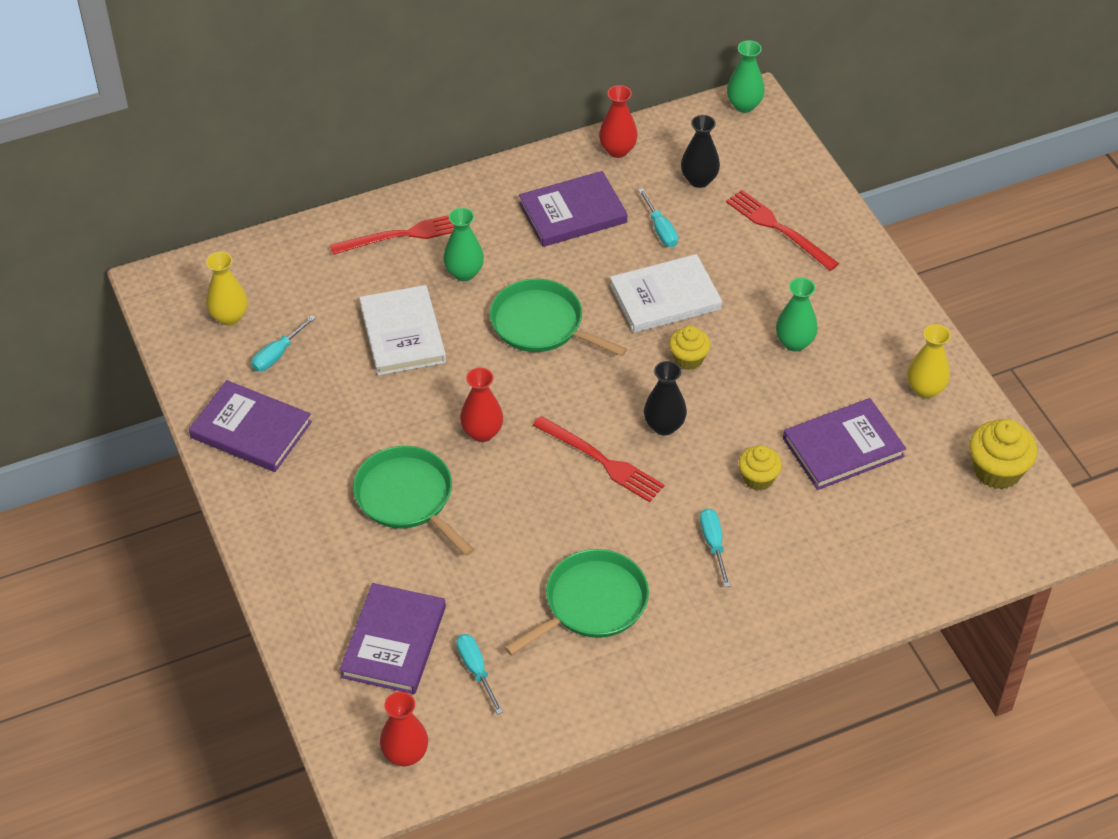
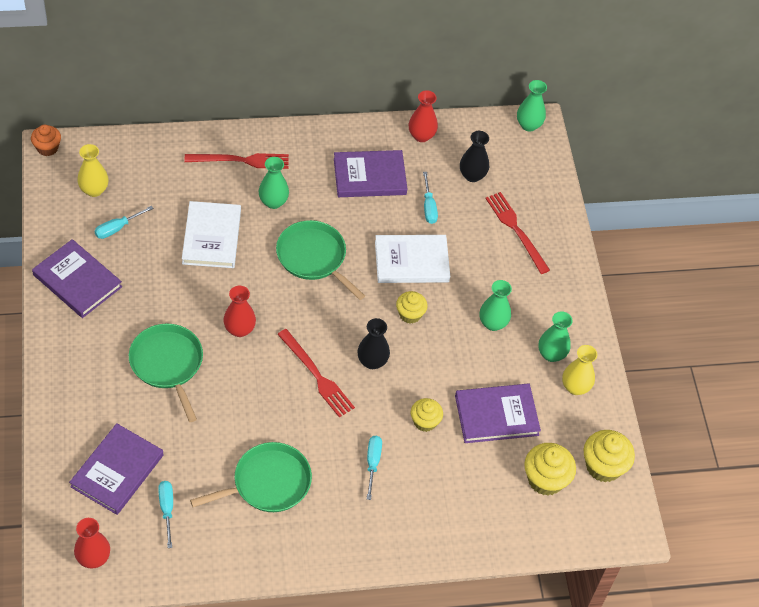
camera: 10 degrees right, 5 degrees up
none -> orange cupcake [31,125,61,156]
none -> yellow cupcake [524,443,576,496]
none -> green vase [538,311,573,362]

